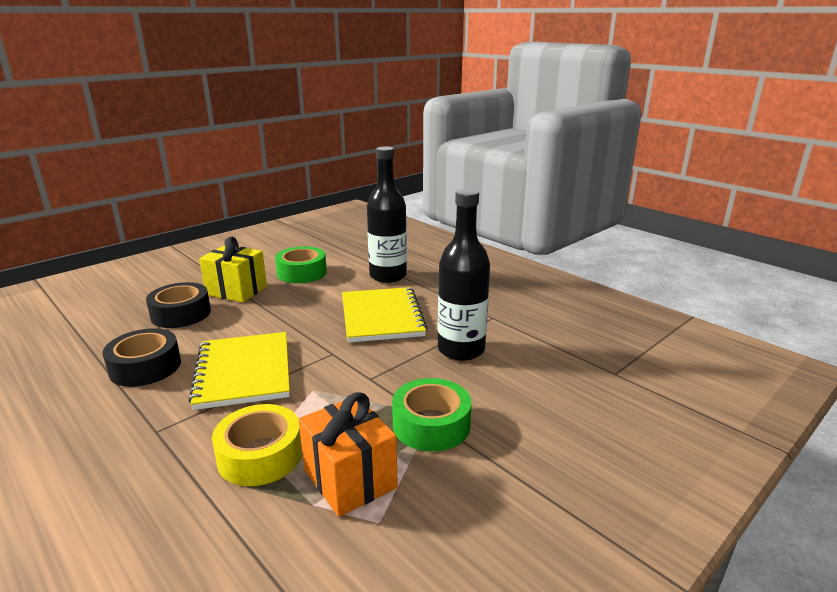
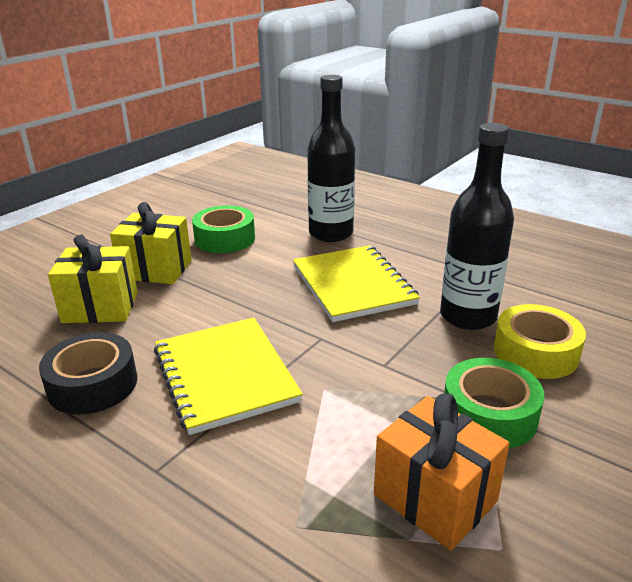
camera: 10 degrees left, 5 degrees up
black tape [146,282,211,328] -> yellow gift [48,235,138,323]
yellow tape [212,404,302,486] -> yellow tape moved to [494,304,586,379]

